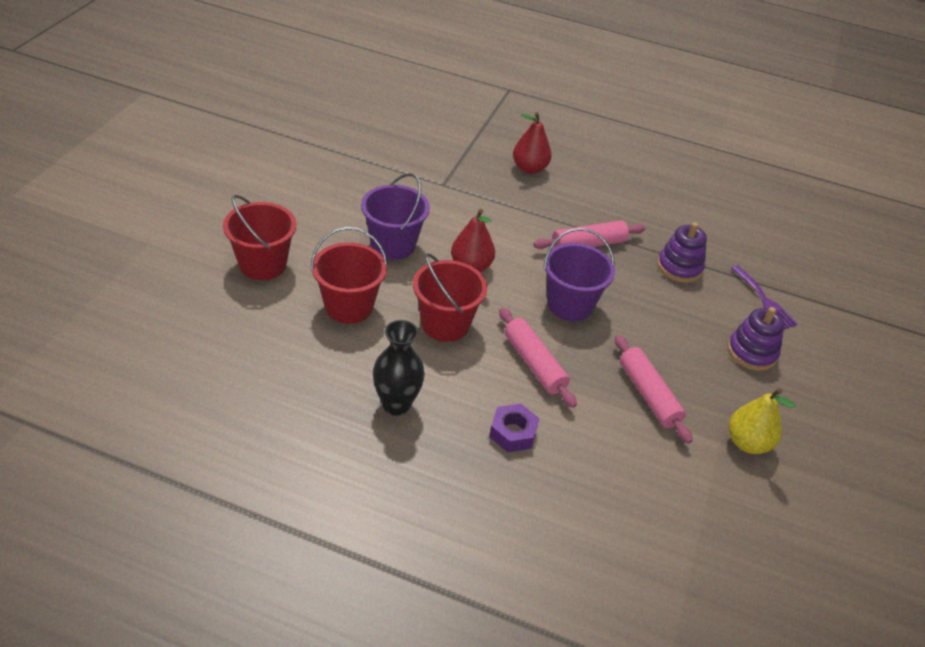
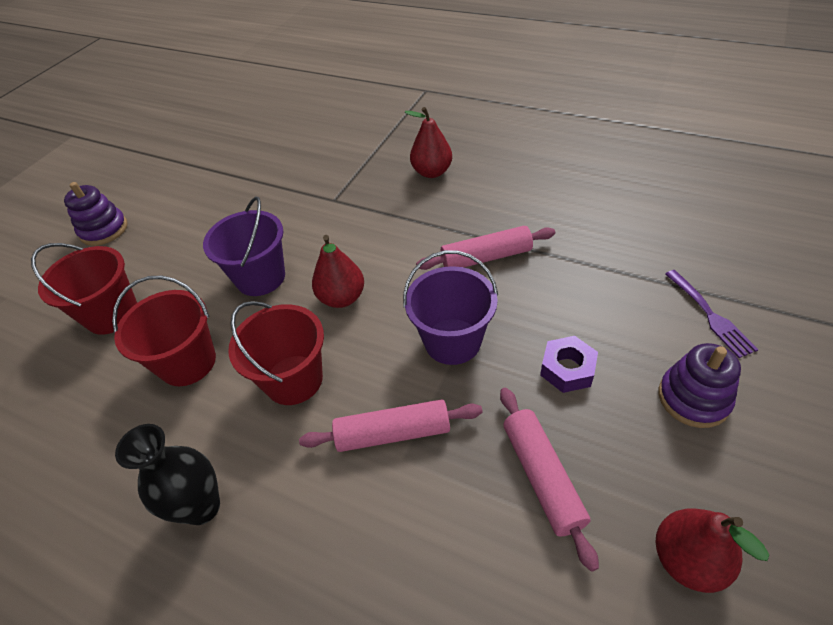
camera: 15 degrees right, 5 degrees up
purple nut [489,404,539,452] -> purple nut moved to [540,336,598,393]
pink rolling pin [499,308,577,408] -> pink rolling pin turned 75 degrees counterclockwise [299,399,483,452]
purple stacking toy [657,222,707,283] -> purple stacking toy moved to [64,182,128,246]
yellow pear [728,388,796,454] -> red pear [655,508,769,593]

